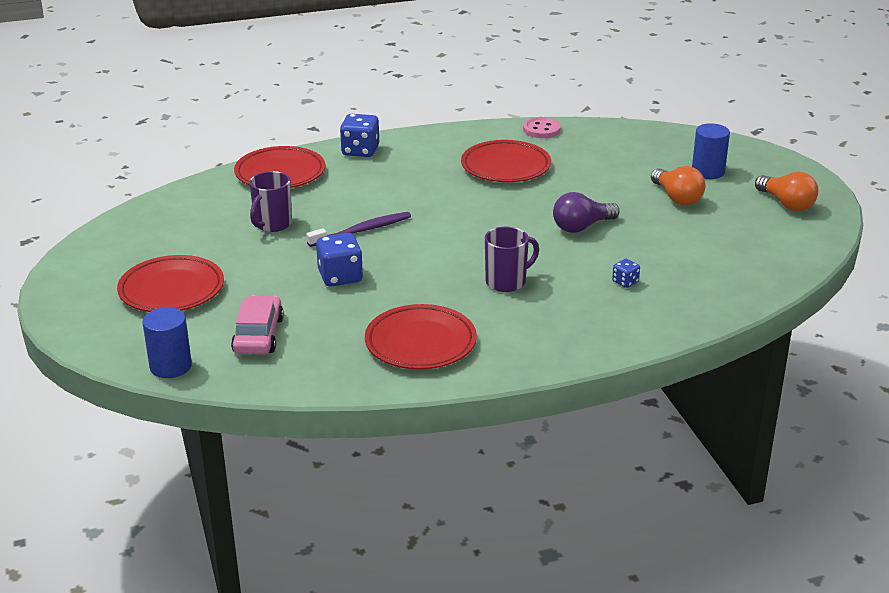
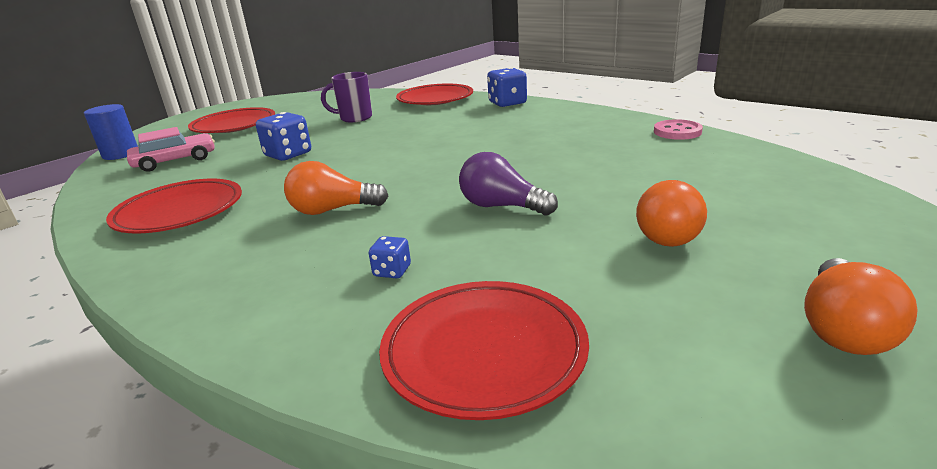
camera: 60 degrees right, 5 degrees down
purple toothbrush [306,212,411,247] -> none
red plate [461,140,551,182] -> red plate moved to [379,281,589,420]
purple mug [485,227,539,292] -> orange light bulb [284,161,388,215]
blue cylinder [692,123,730,179] -> none

